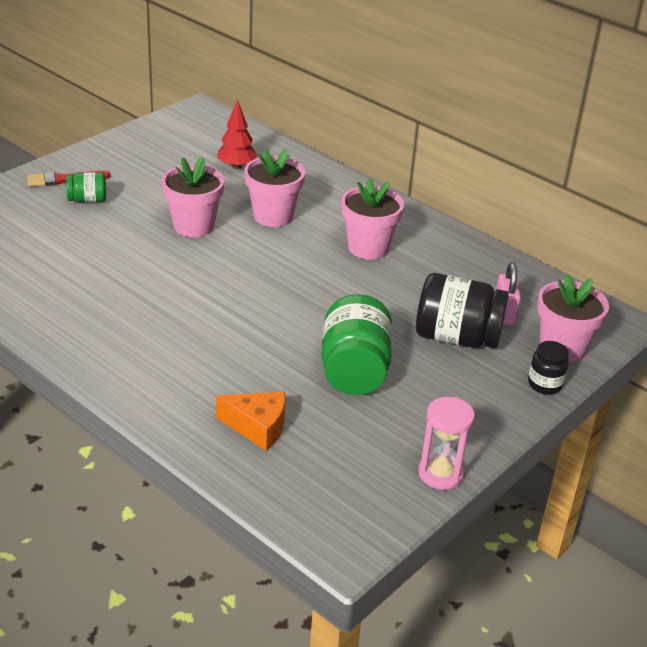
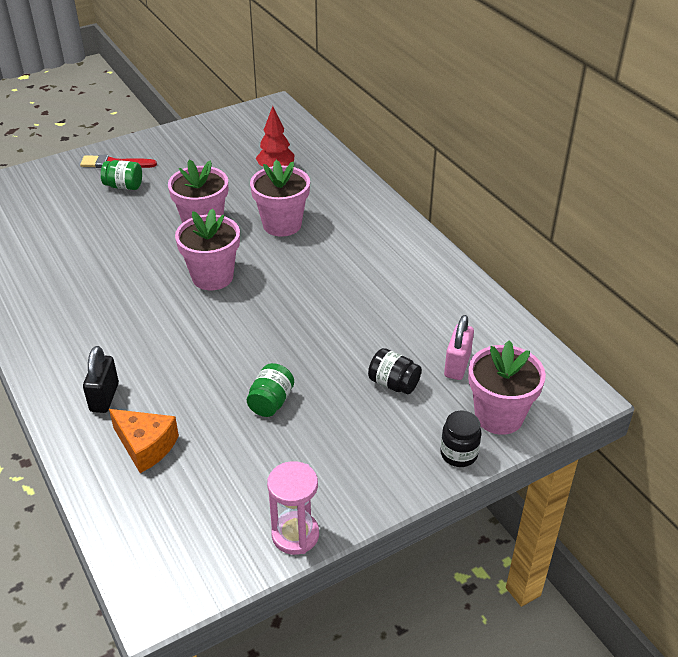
camera: 20 degrees right, 5 degrees up
green jar [321,294,392,395] -> green jar [247,363,294,417], size x0.52
pink flower pot [341,179,404,259] -> pink flower pot moved to [175,208,240,290]
black jar [416,273,509,348] -> black jar [368,348,421,394], size x0.52
none -> black padlock [83,346,119,413]

